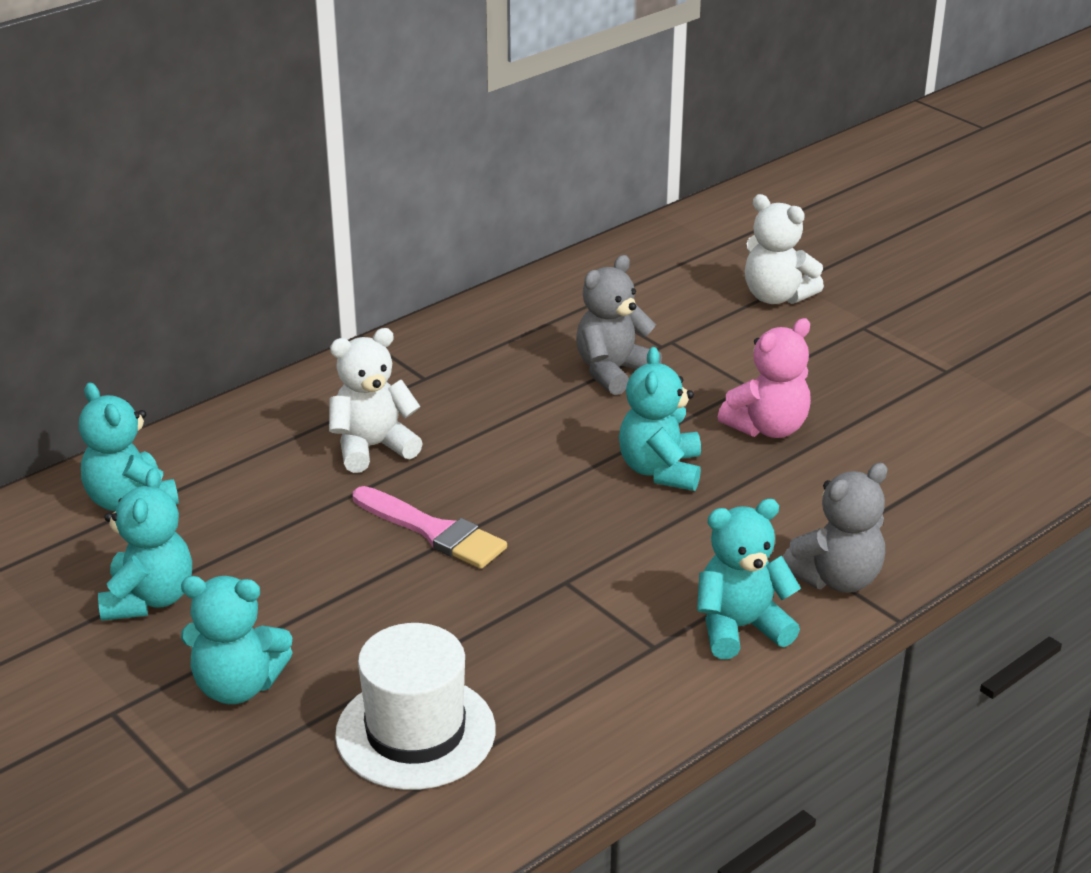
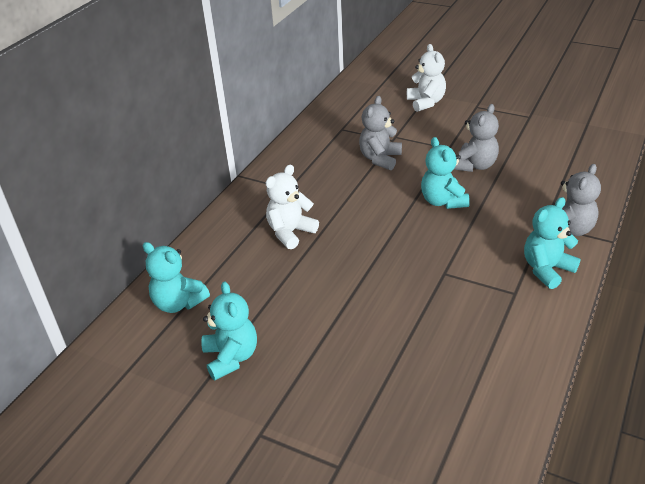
camera: 20 degrees left, 5 degrees up
turquoise teddy bear [181,576,293,704] -> none
white hat [335,623,496,790] -> none
pink brush [353,486,507,569] -> none
pink teddy bear [718,318,811,438] -> grey teddy bear [453,104,499,172]
white teddy bear [745,194,824,304] -> white teddy bear turned 120 degrees counterclockwise [407,44,446,112]

